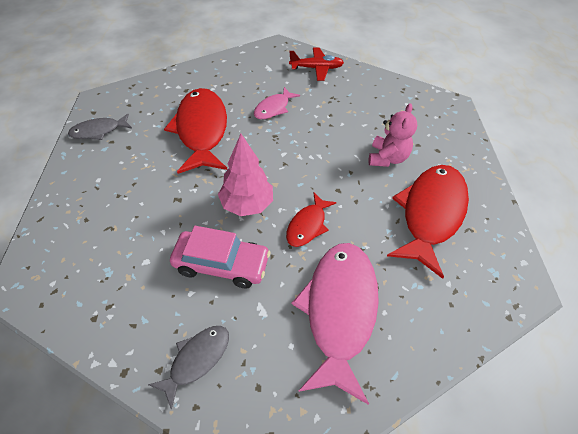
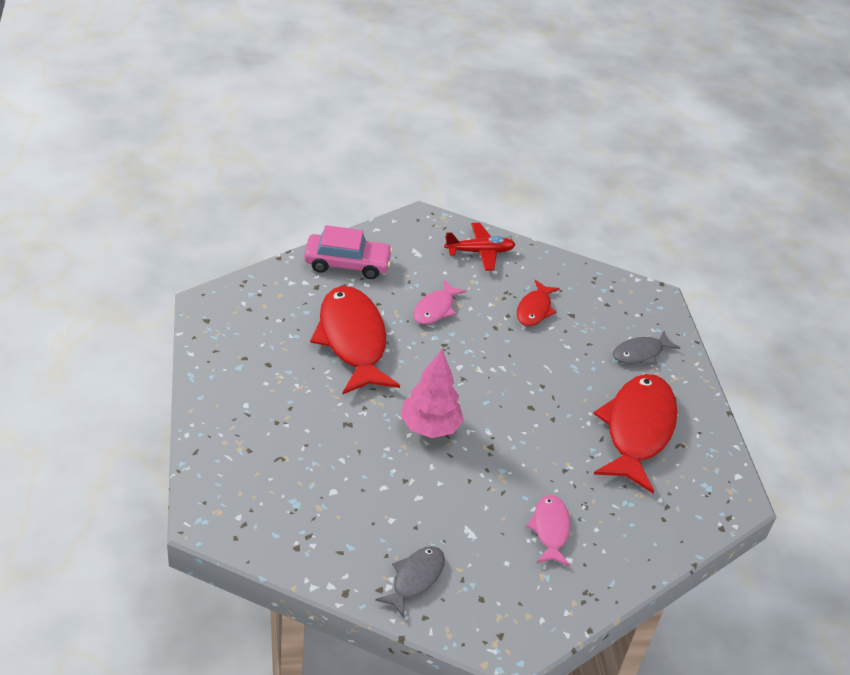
camera: 10 degrees left, 10 degrees down
grey fish [68,114,132,140] -> grey fish moved to [613,331,680,364]
pink car [170,226,270,289] -> pink car moved to [304,225,393,279]
red fish [286,193,337,247] -> red fish moved to [517,280,560,326]
pink fish [292,243,379,405] -> pink fish [526,495,570,566], size x0.51
pink teddy bear [368,103,417,167] -> none

